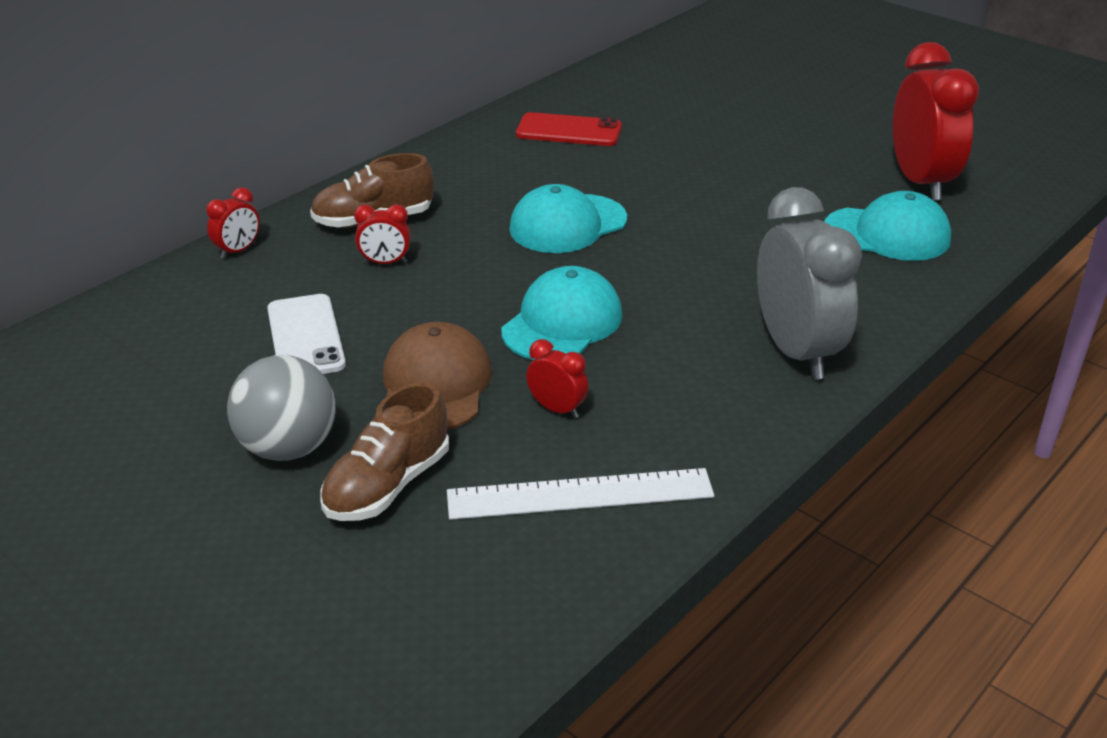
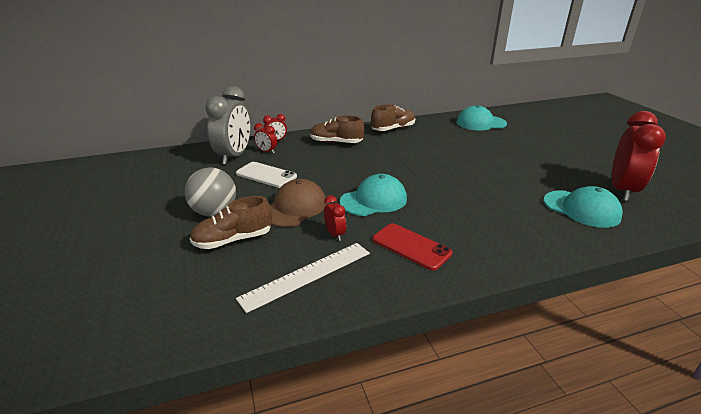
camera: 30 degrees right, 5 degrees down
white phone [267,294,346,374] -> white phone turned 75 degrees counterclockwise [236,162,297,188]
red clock [354,204,411,264] -> red clock moved to [254,123,277,154]
white ruler [447,468,714,520] -> white ruler turned 60 degrees counterclockwise [236,243,370,313]
turquoise cap [509,184,627,253] -> turquoise cap moved to [456,105,507,131]
red phone [516,112,622,146] -> red phone moved to [372,223,453,271]
grey clock [757,187,862,380] -> grey clock moved to [205,86,250,165]
none -> brown shoe [371,104,415,131]

